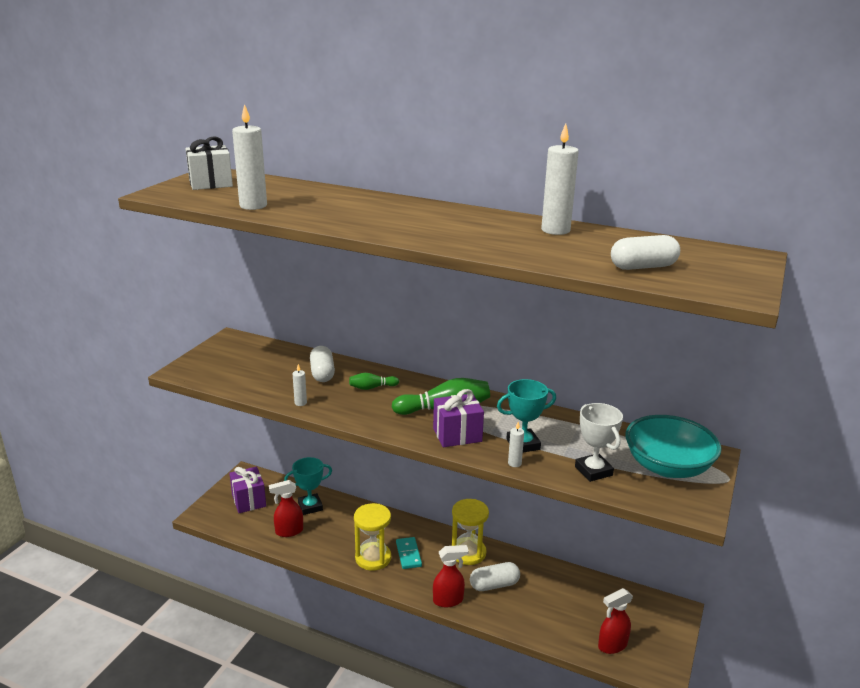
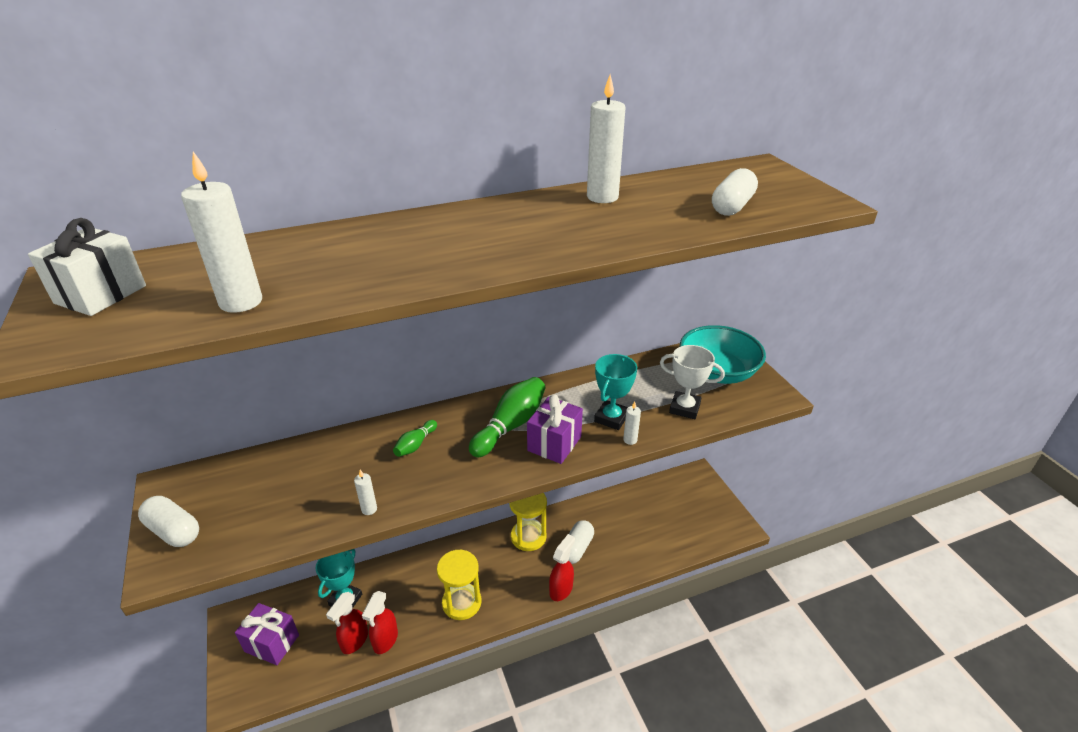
camera: 45 degrees left, 10 degrees up
white capsule [310,346,335,382] -> white capsule moved to [138,496,199,547]
turquoise domino [396,537,422,569] -> none
red spray bottle [598,588,633,654] -> red spray bottle moved to [362,591,398,654]

